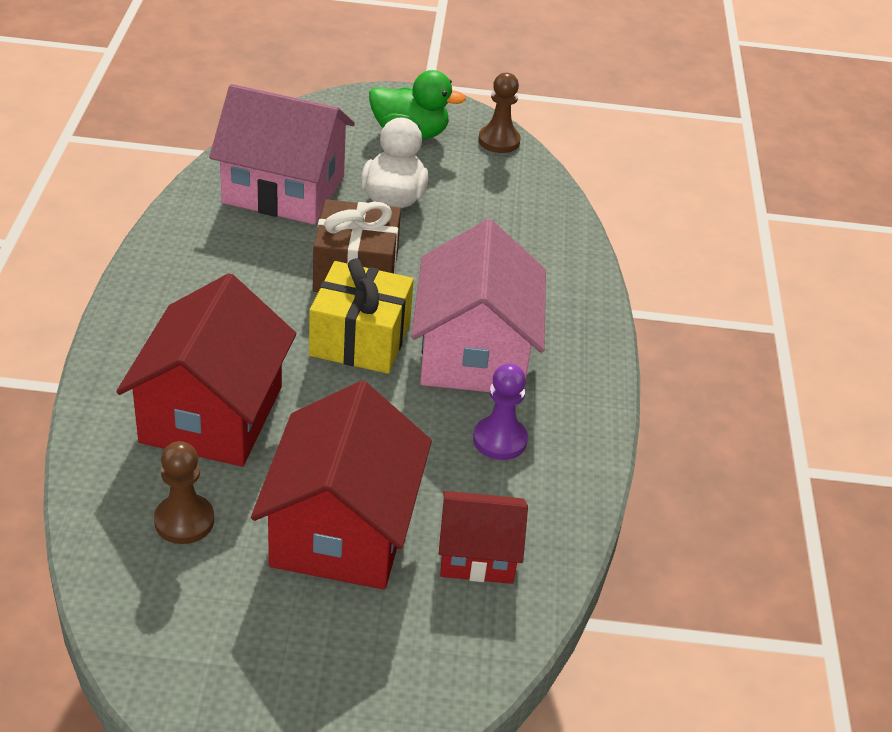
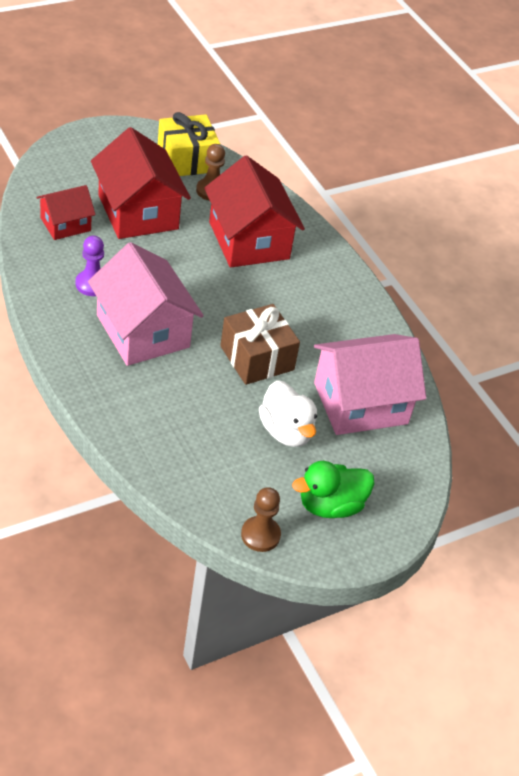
camera: 145 degrees right, 5 degrees up
yellow gift [309,258,414,374] -> yellow gift moved to [158,112,220,176]

